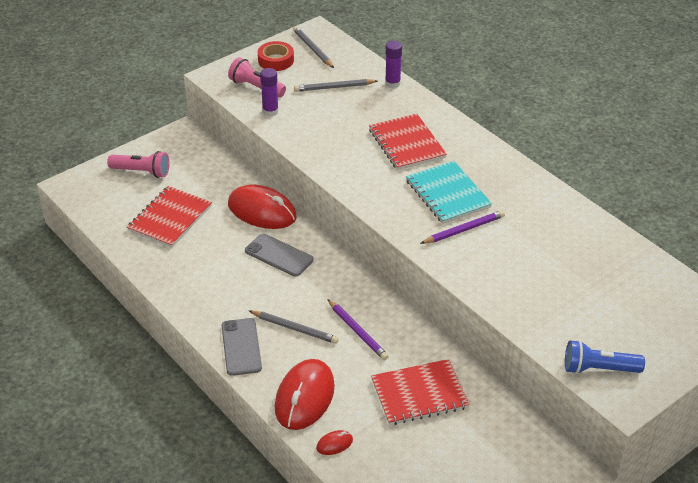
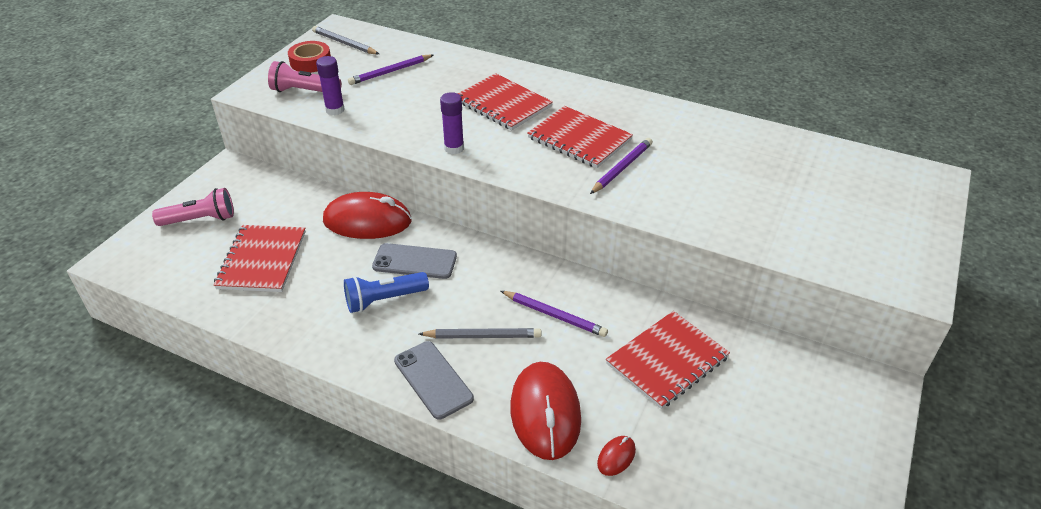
camera: 25 degrees left, 0 degrees up
grey pencil [294,79,377,92] -> purple pencil [348,55,433,85]
purple glue stick [385,41,402,88] -> purple glue stick moved to [440,92,464,154]
turquoise notebook [406,161,492,224] -> red notebook [527,106,633,168]
blue flashlight [565,340,645,374] -> blue flashlight moved to [344,272,429,313]

